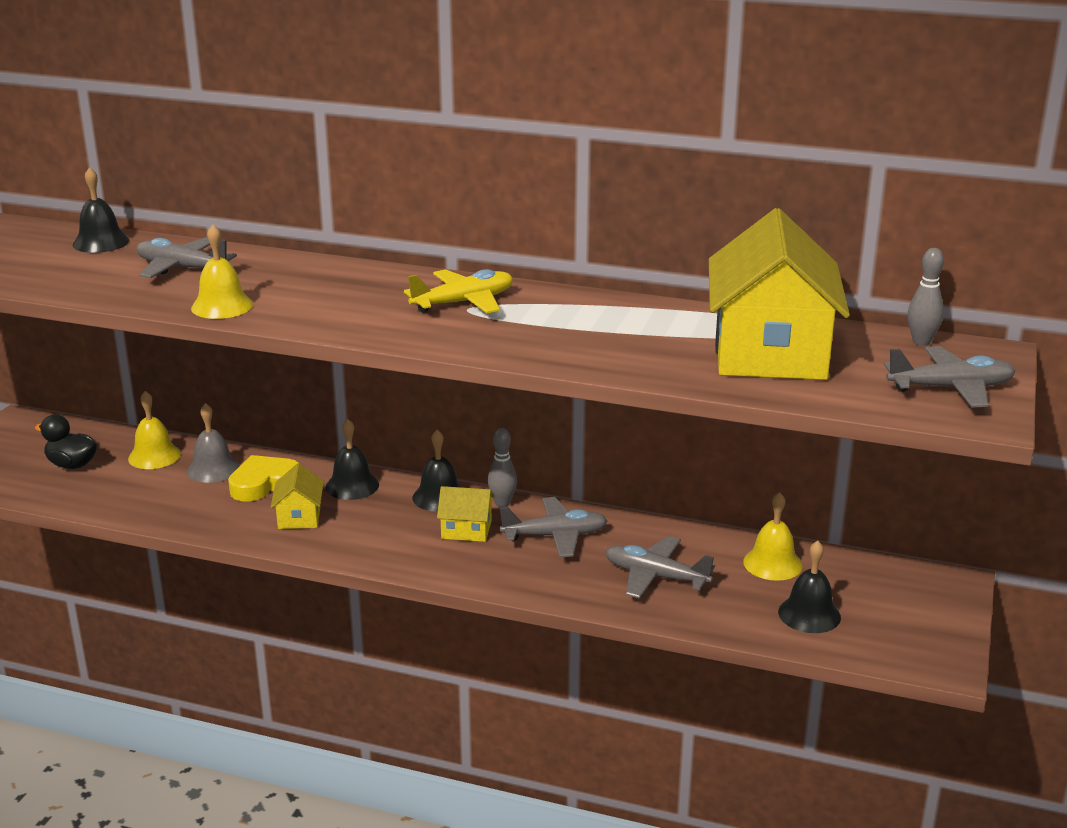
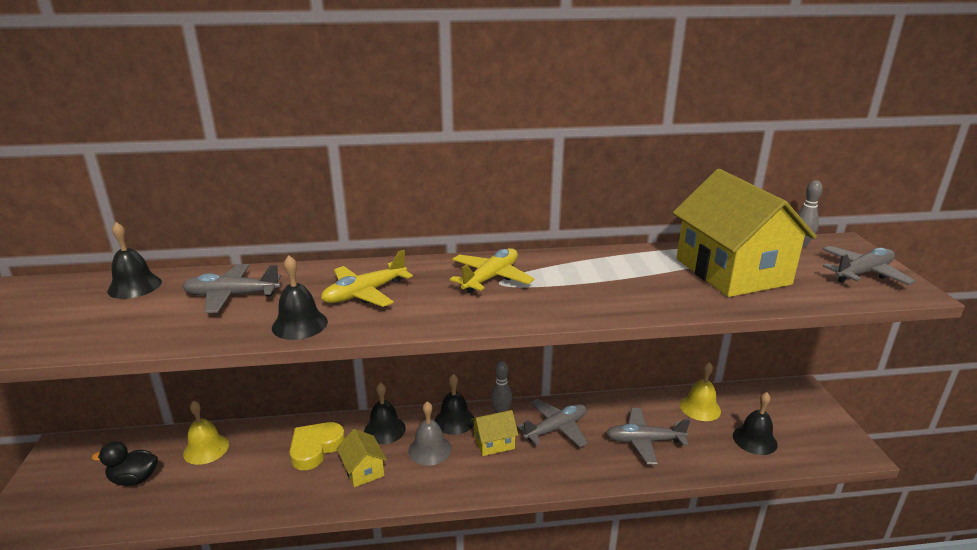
camera: 25 degrees left, 0 degrees up
grey bell [187,403,240,483] -> grey bell moved to [408,401,451,465]
yellow bell [191,224,253,319] -> black bell [272,255,328,340]
none -> yellow plane [321,250,413,307]

